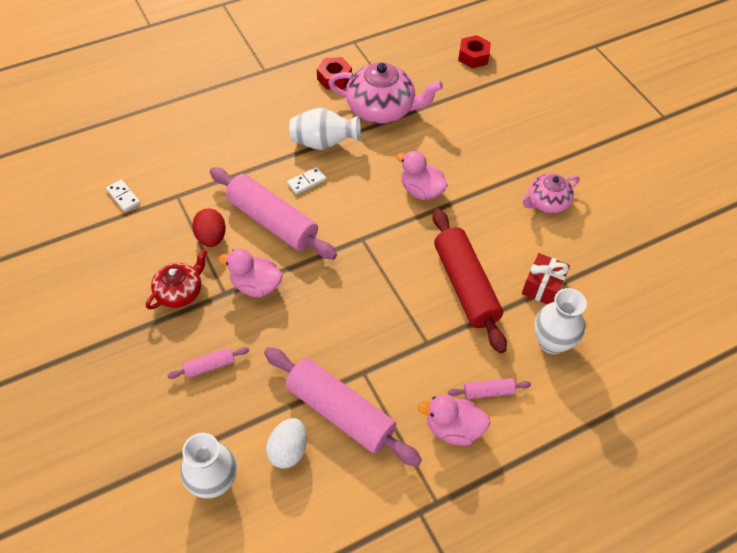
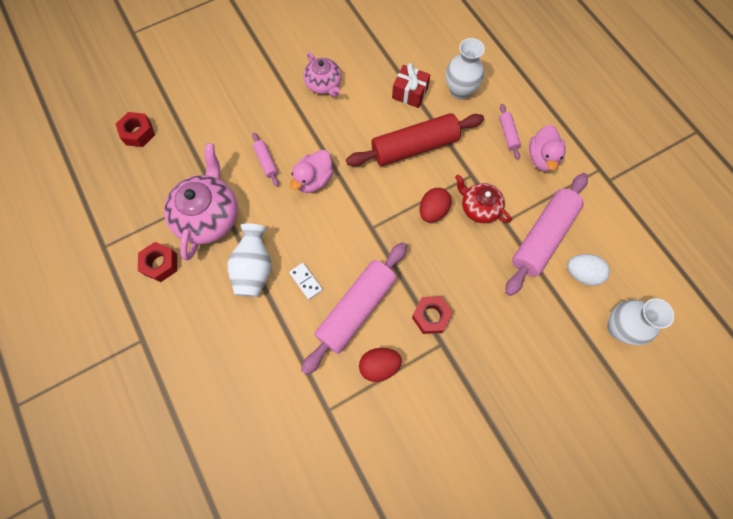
camera: 90 degrees left, 15 degrees up
white domino [106,180,140,212] -> none
red teapot [146,249,207,310] -> red teapot moved to [455,174,511,223]
pink rolling pin [167,347,249,379] -> pink rolling pin moved to [252,133,279,186]
pink duck [218,248,283,297] -> red nut [412,296,453,334]
none -> red egg [420,188,451,223]

